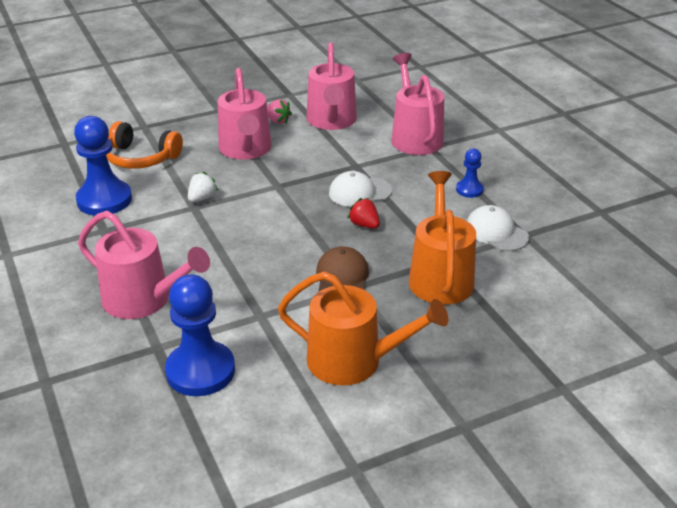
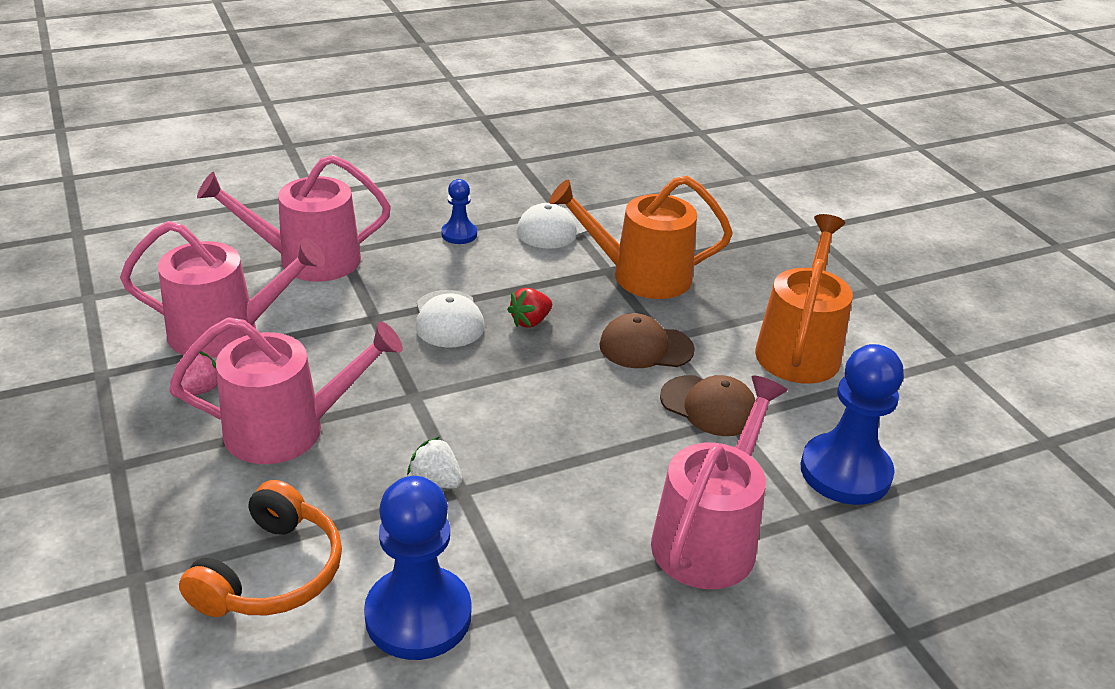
camera: 90 degrees left, 0 degrees up
none -> brown cap [660,375,755,436]

